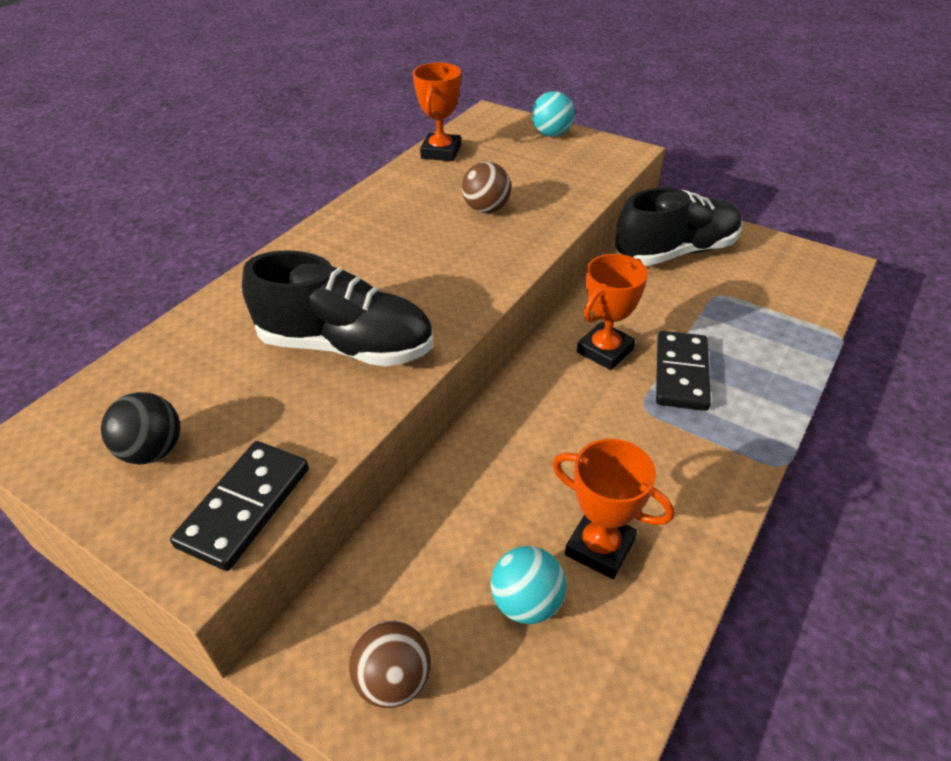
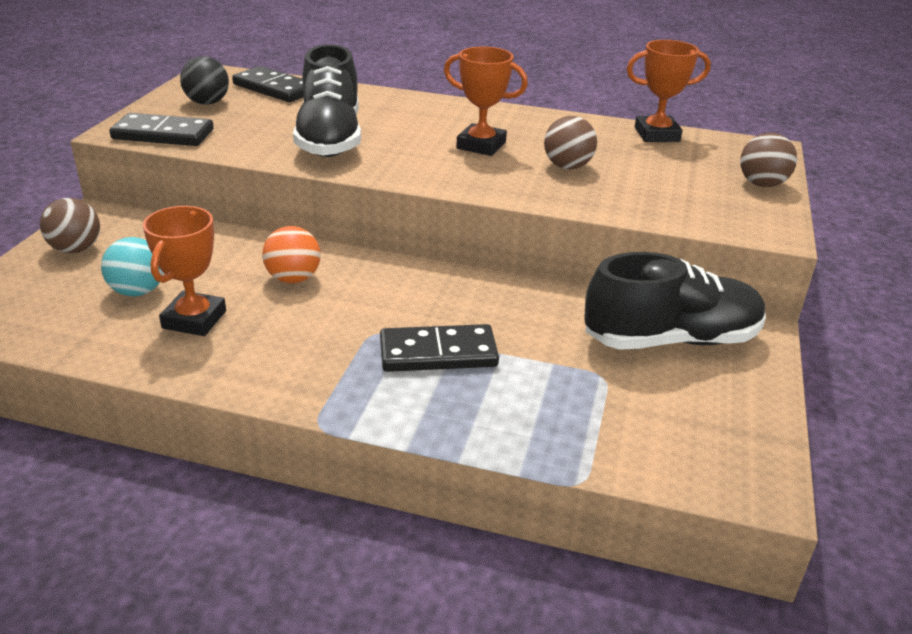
camera: 70 degrees right, 10 degrees down
turquoise ball [532,91,575,137] -> brown ball [740,133,797,187]
orange trophy [577,254,648,370] -> orange trophy moved to [444,47,528,156]
black shoe [615,187,743,266] -> black shoe turned 60 degrees counterclockwise [584,252,766,350]
none -> black domino [232,66,304,102]
none -> orange ball [262,226,321,283]

